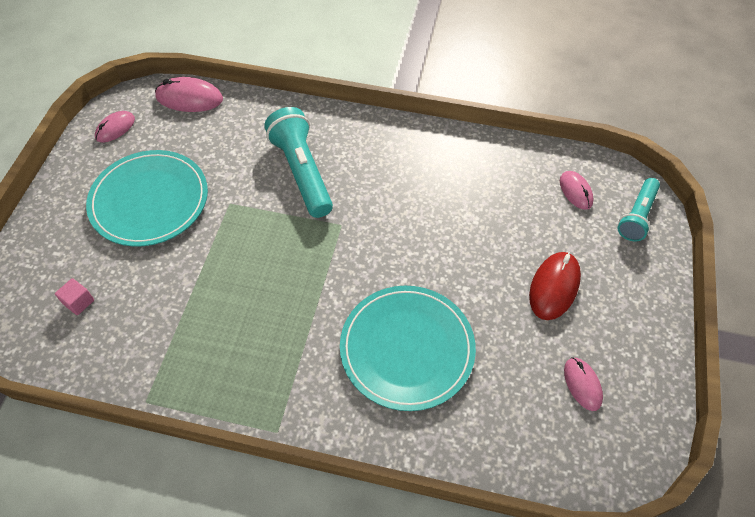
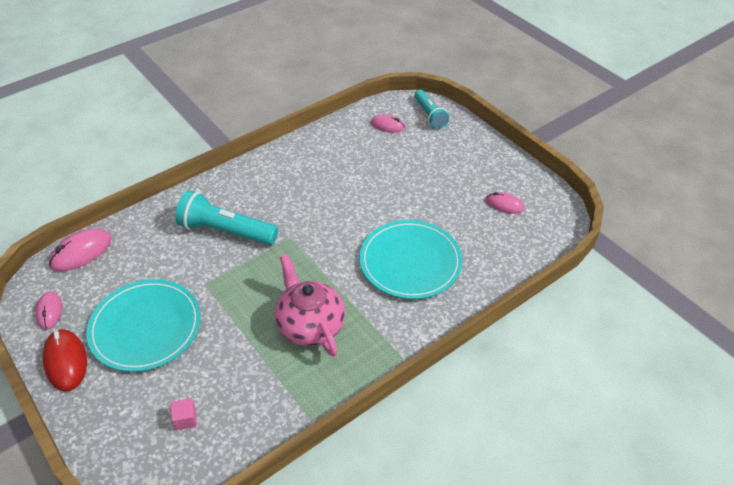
camera: 50 degrees left, 10 degrees down
red mouse [529,252,581,320] -> red mouse moved to [42,329,87,392]
none -> pink teapot [275,254,345,356]

